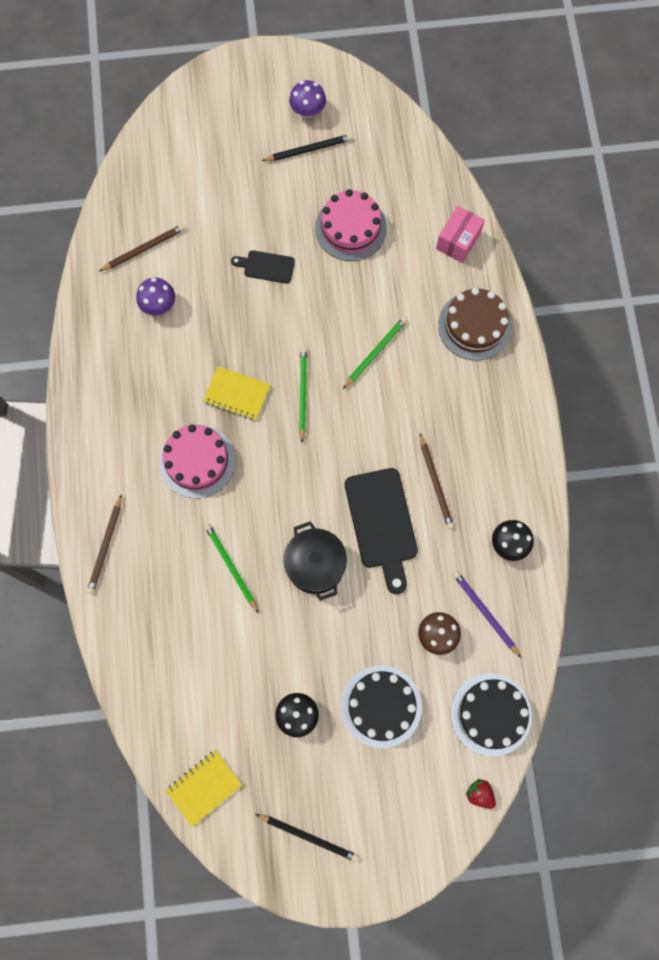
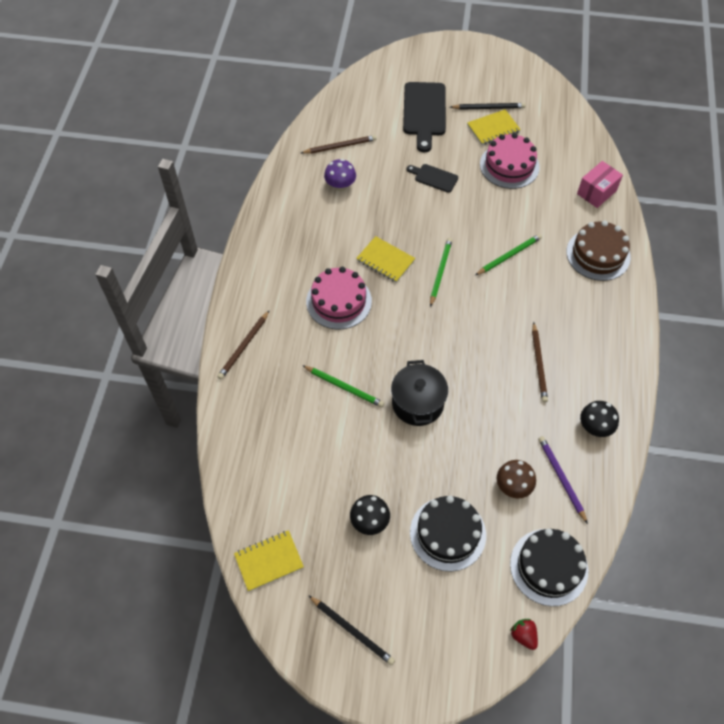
camera: 15 degrees right, 15 degrees down
green pencil [204,523,259,614] -> green pencil turned 135 degrees clockwise [302,365,384,408]
purple mushroom [289,80,326,118] -> none
black cutting board [345,468,418,594] -> black cutting board moved to [403,82,446,152]
none -> yellow notebook [467,109,521,145]

